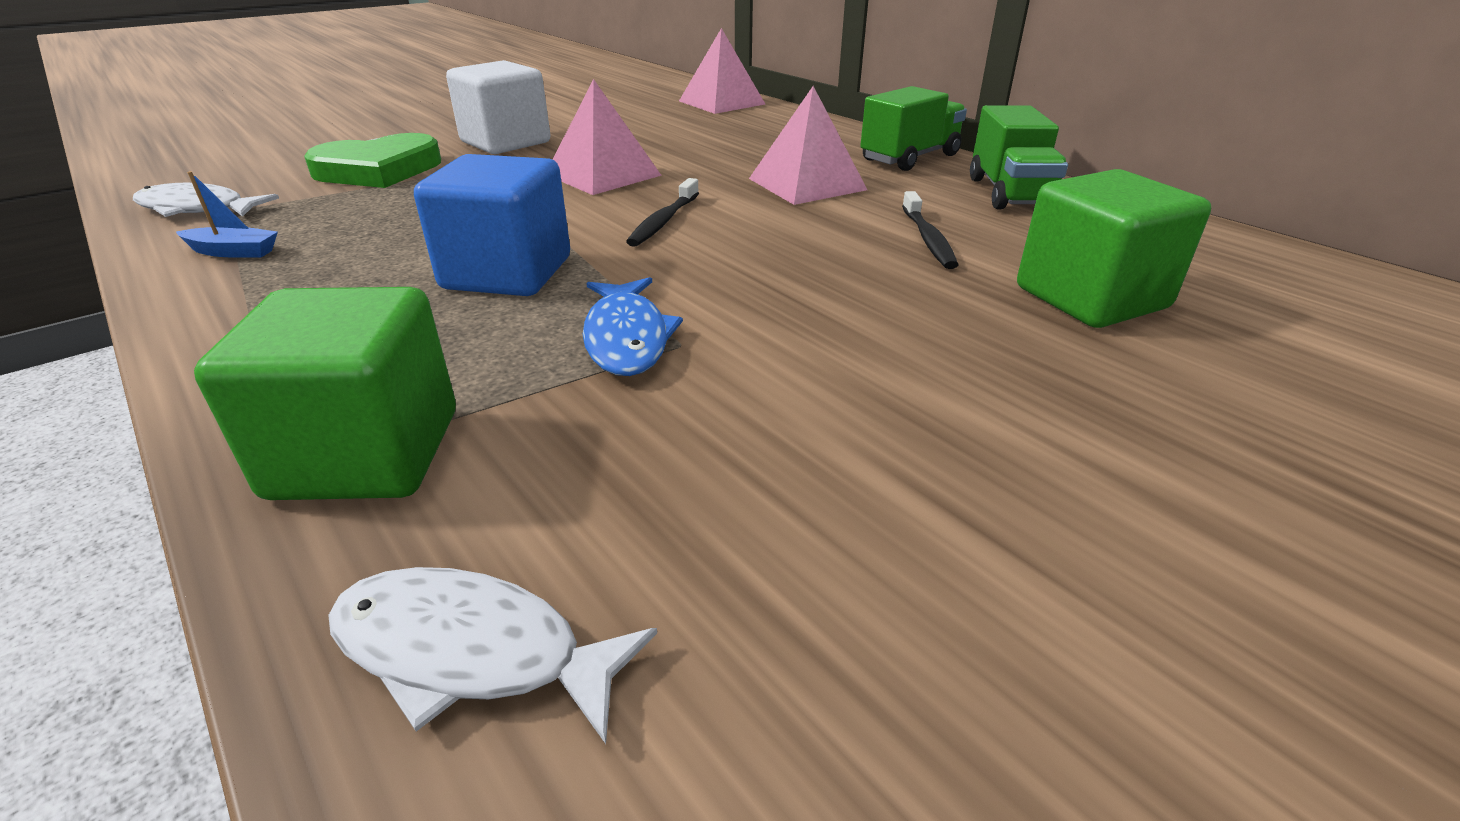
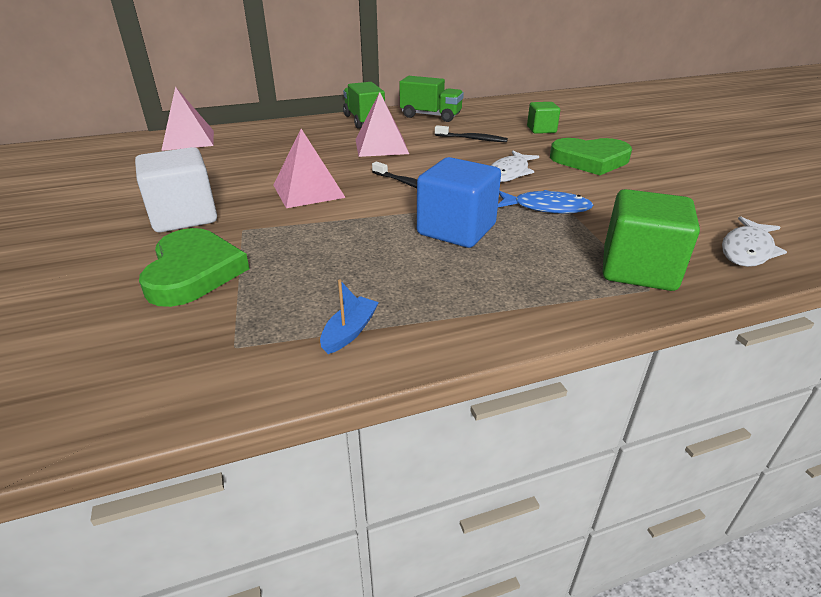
camera: 70 degrees left, 0 degrees up
white fish [133,183,279,217] -> white fish moved to [490,151,539,182]
green cube [1017,169,1211,328] -> green cube [527,102,560,134], size x0.58
none -> green heart [550,138,632,175]

